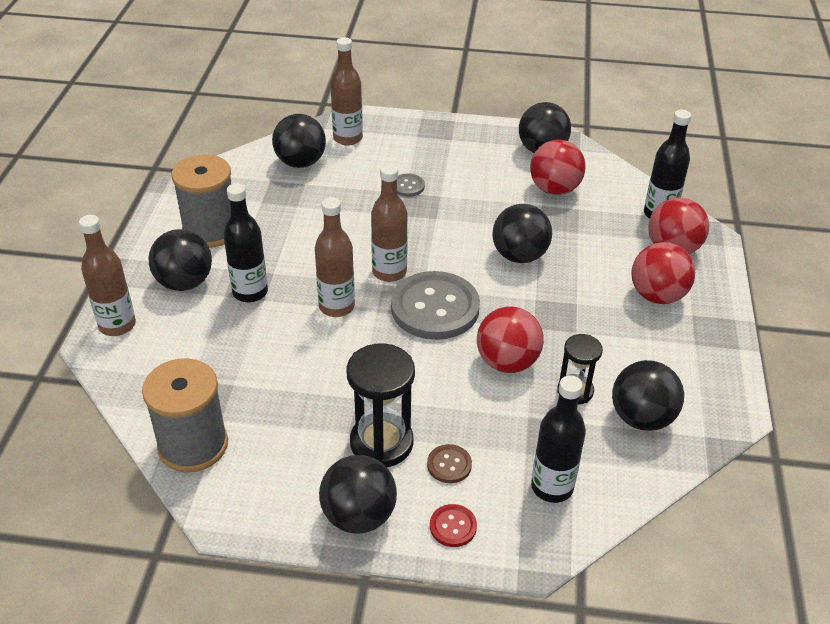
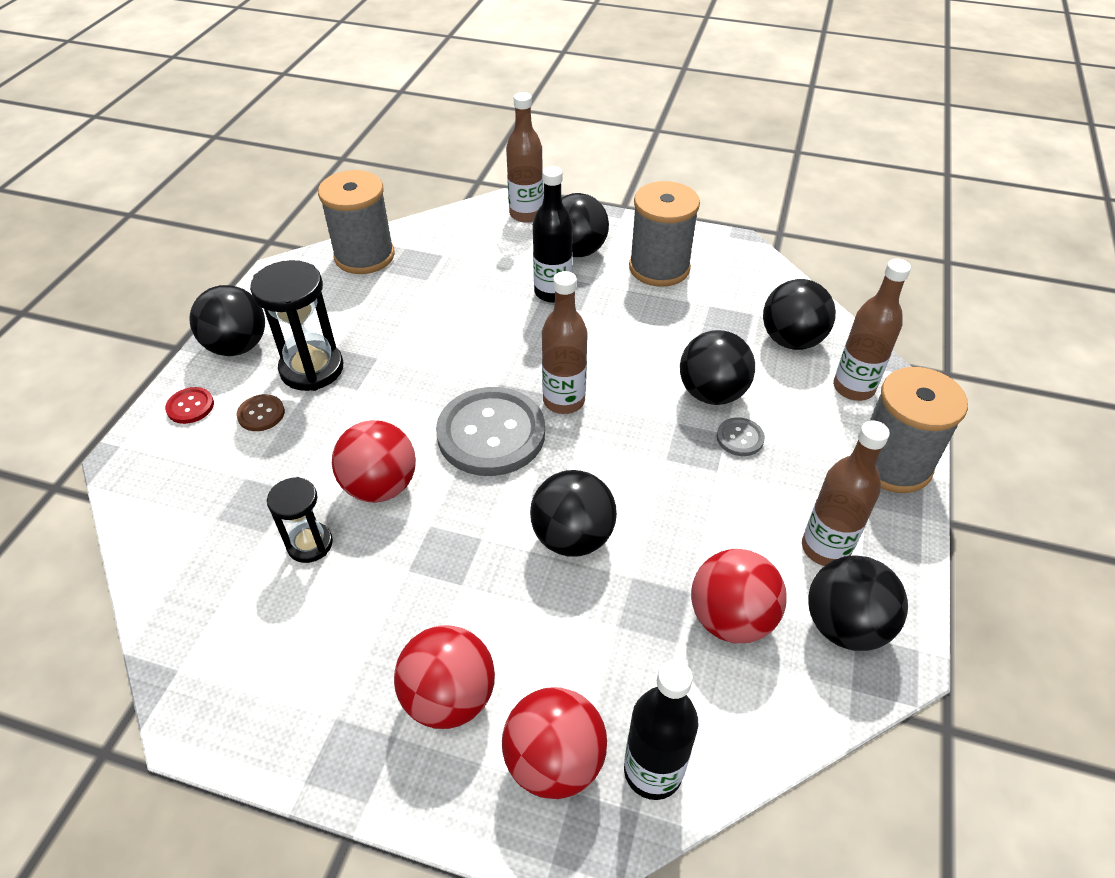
camera: 100 degrees right, 5 degrees up
brown bottle [315,197,355,317] -> brown bottle moved to [802,420,890,566]
black bottle [531,375,586,503] -> none
black ball [612,360,684,431] -> black ball moved to [680,330,755,405]
none -> grey spool [870,367,968,493]

